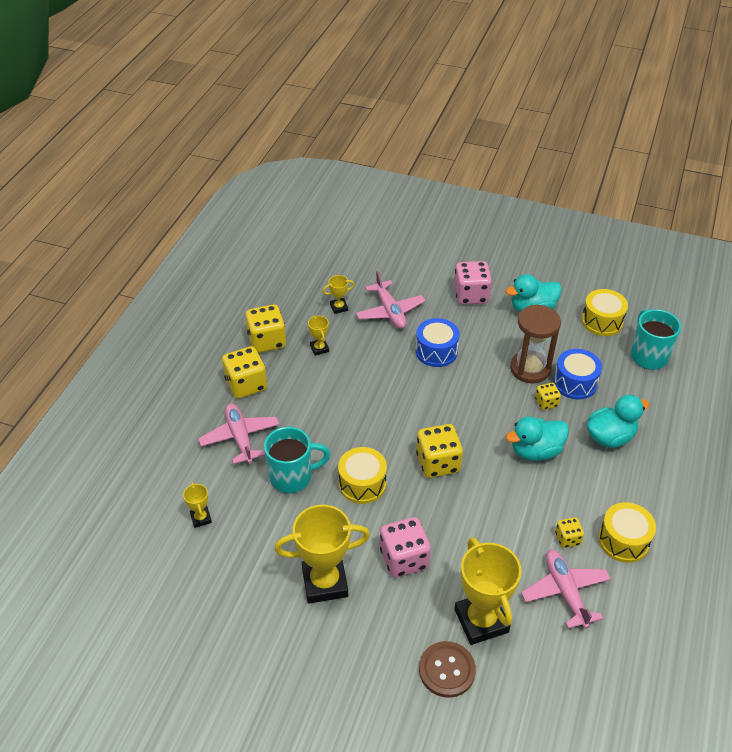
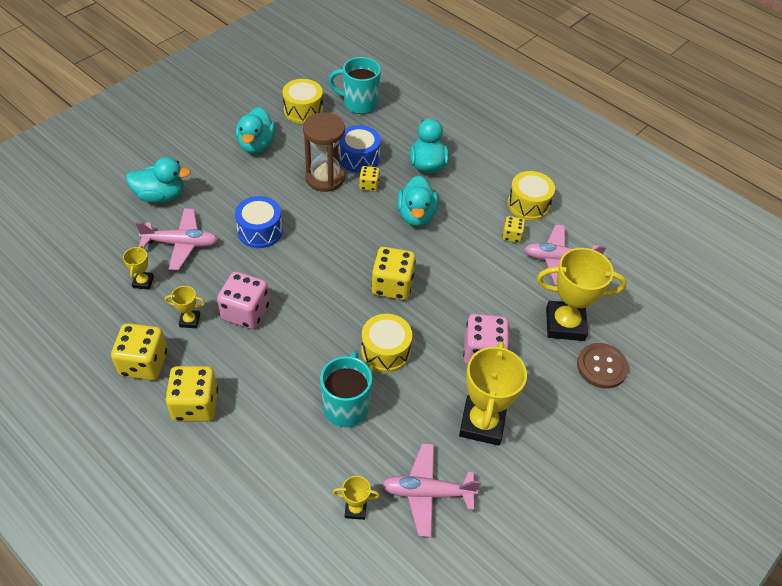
camera: 70 degrees left, 5 degrees up
pink plane [198,403,280,464] -> pink plane moved to [382,443,481,537]
pink dice [454,261,492,305] -> pink dice moved to [217,272,270,329]
none -> turquoise duck [126,157,191,203]

